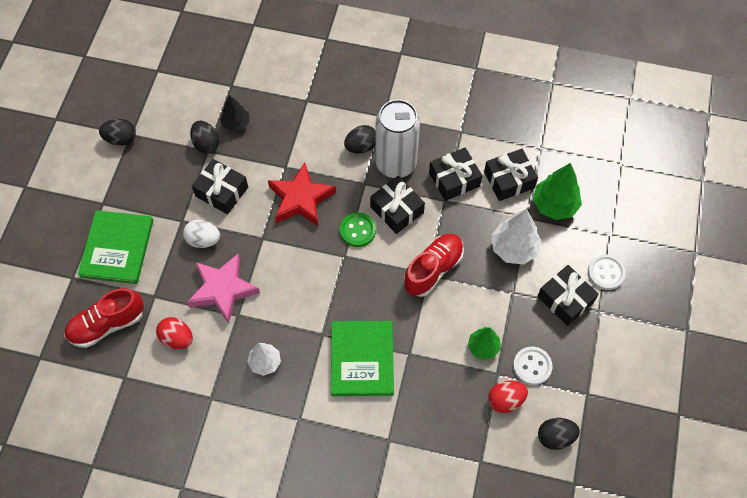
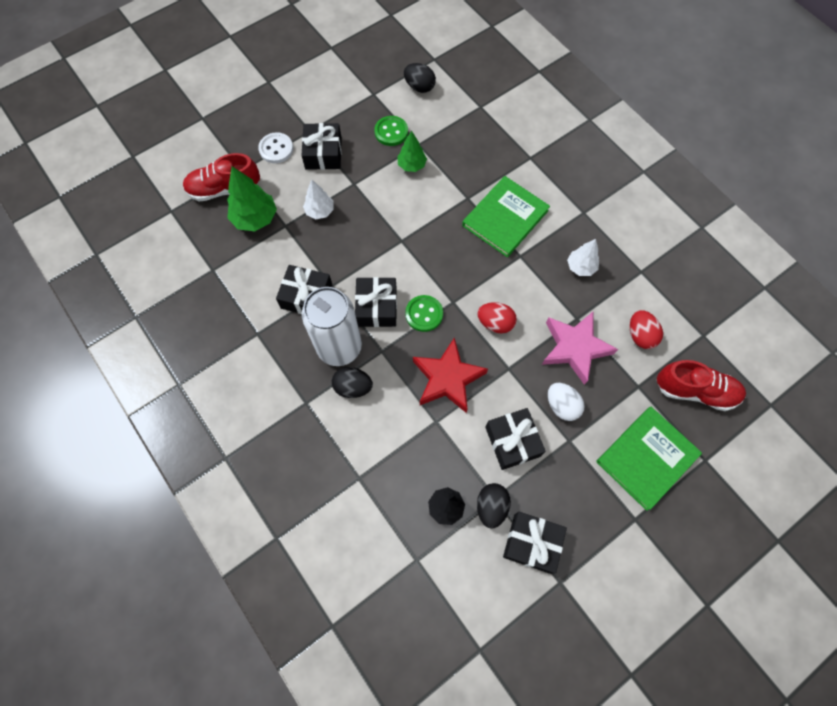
camera: 140 degrees left, 5 degrees up
black egg [99,119,136,146] -> none
red shoe [404,234,464,297] -> red shoe moved to [183,153,260,201]
black gift [484,149,538,201] -> black gift moved to [503,512,567,574]
red egg [488,381,528,413] -> red egg moved to [477,302,517,334]
white tree [491,209,541,265] -> white tree [303,179,333,219], size x0.63
white button [513,347,553,385] -> green button [374,116,408,146]

